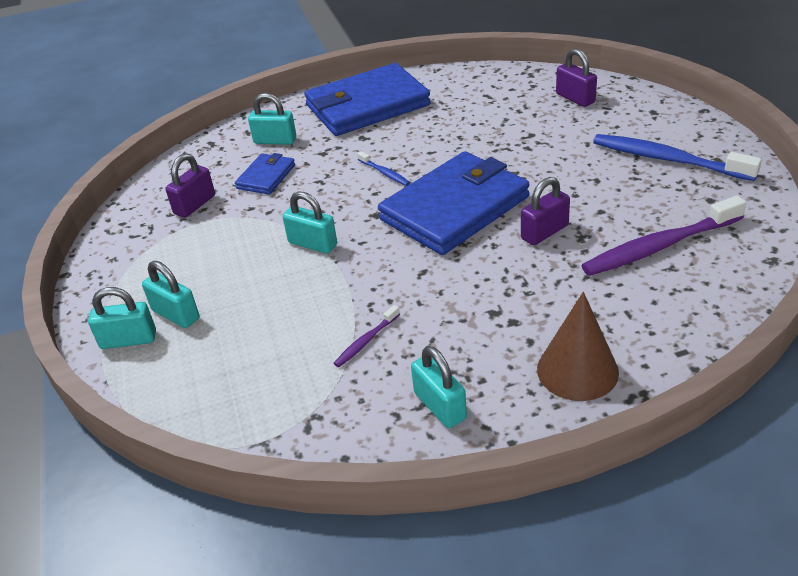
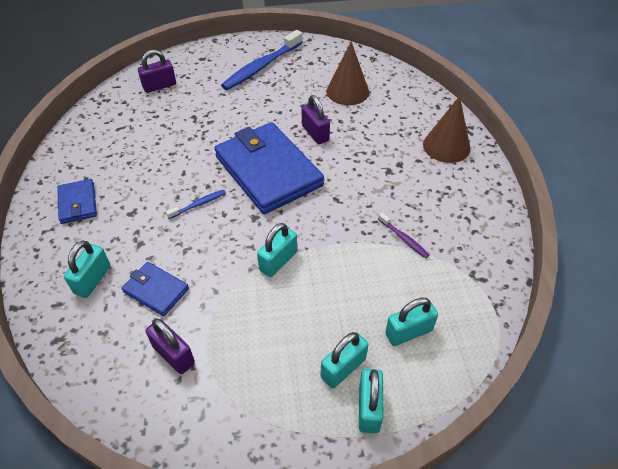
camera: 85 degrees left, 10 degrees up
blue wallet [304,63,431,136] -> blue wallet [57,179,97,224], size x0.47
turquoise padlock [411,346,467,428] -> turquoise padlock moved to [385,298,438,346]
purple toothbrush [581,195,746,276] -> brown cone [327,42,369,105]

